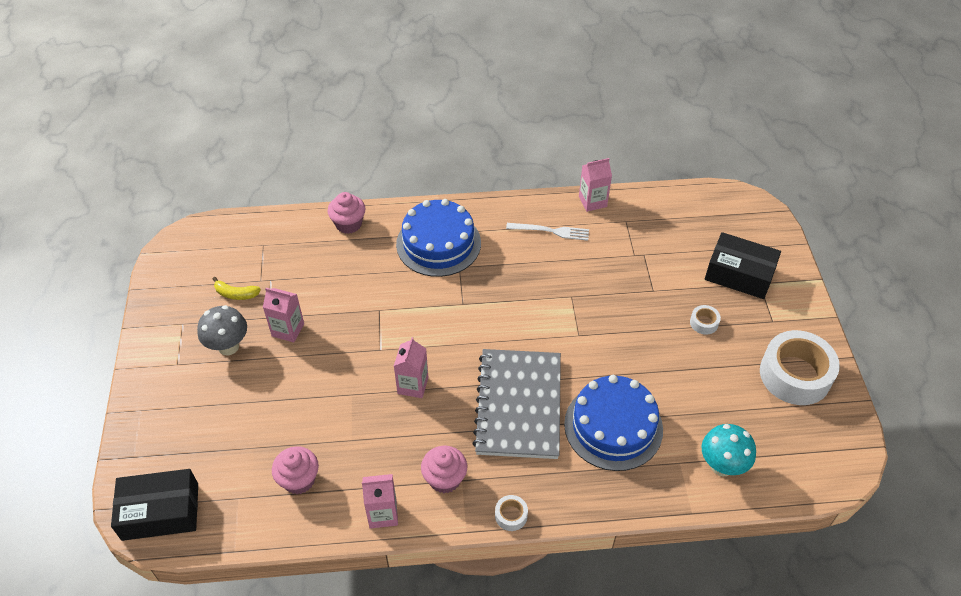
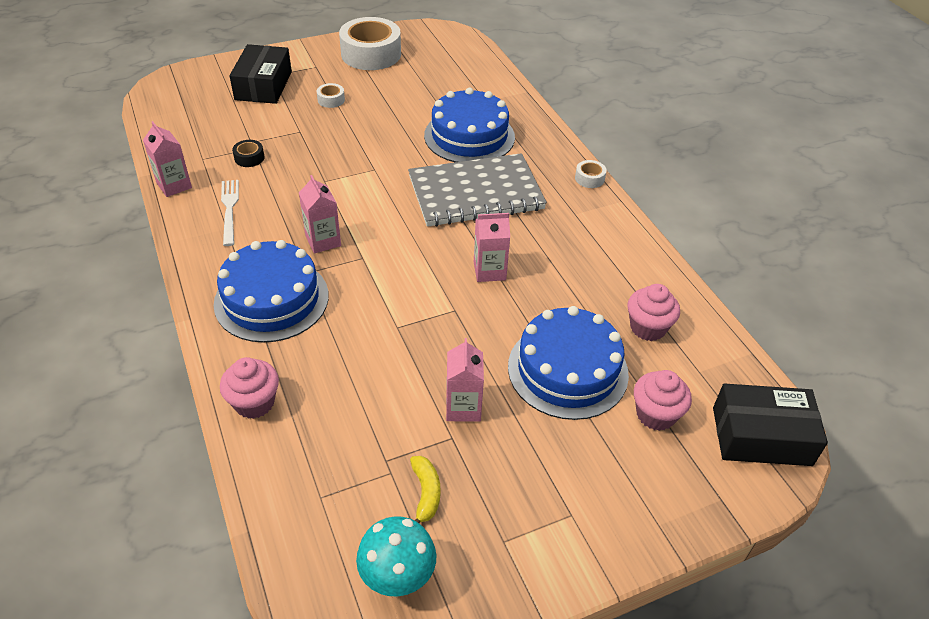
camera: 110 degrees left, 5 degrees down
black box [111,469,198,541] -> black box turned 60 degrees counterclockwise [713,384,828,466]
grey mushroom [197,305,247,355] -> none
pink carton [362,474,398,529] -> pink carton moved to [299,175,341,254]
pink cupcake [421,446,467,493] -> pink cupcake moved to [634,370,692,431]
turquoise mushroom [702,424,756,477] -> turquoise mushroom moved to [356,516,436,596]
none -> black tape [232,140,264,167]
none -> blue cake [508,306,629,420]

